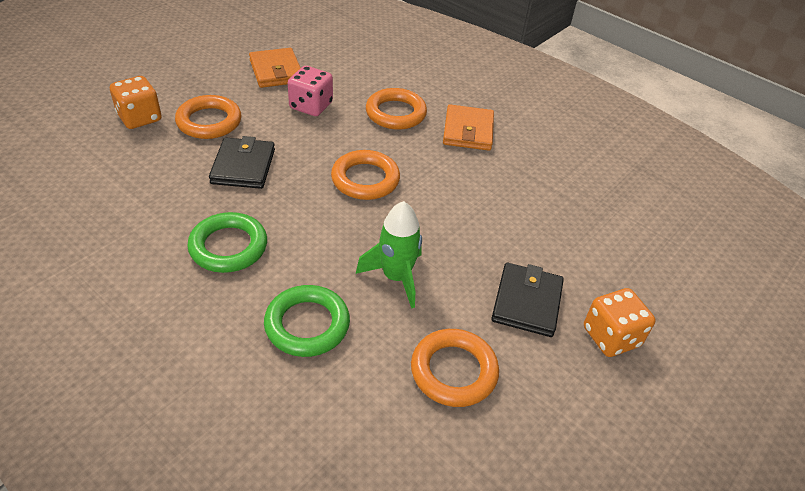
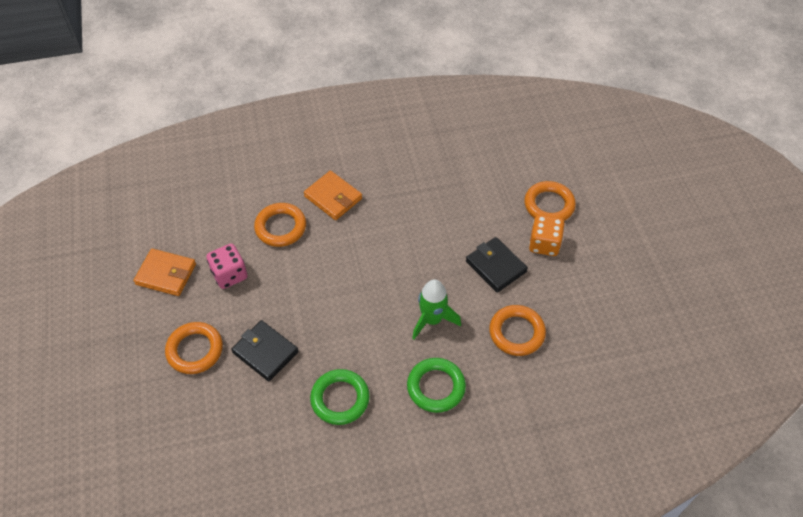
camera: 50 degrees left, 10 degrees up
orange dice [110,76,162,129] -> none
orange ring [331,150,400,200] -> orange ring moved to [524,181,576,221]

